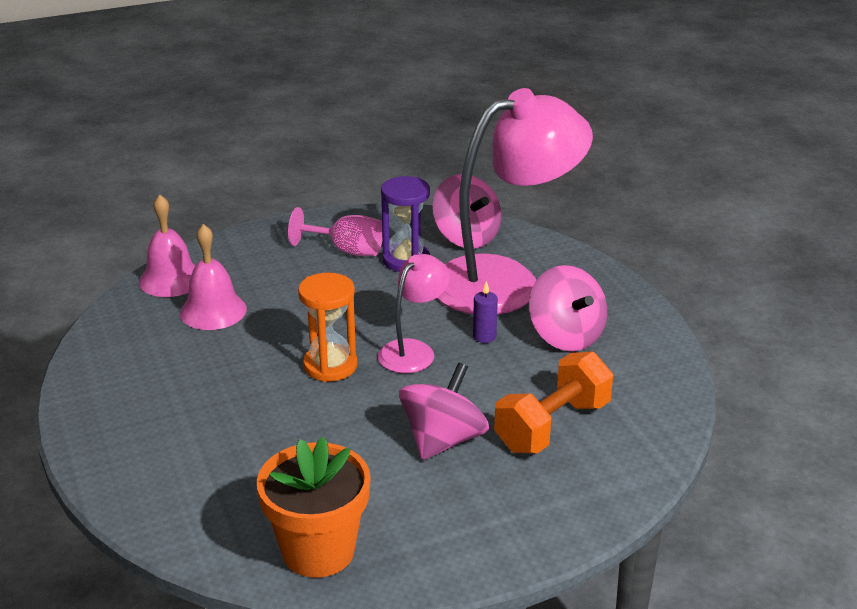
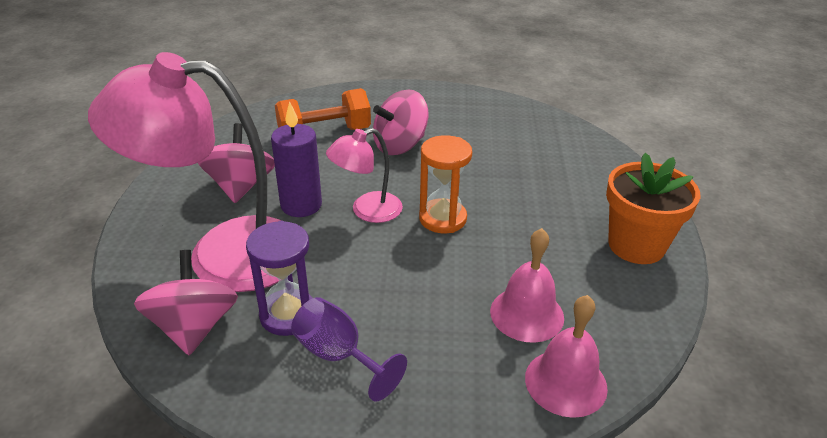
camera: 155 degrees left, 5 degrees up
orange flower pot [257,437,371,578] -> orange flower pot moved to [606,153,700,264]
pink goblet [288,207,382,256] -> purple goblet [291,297,407,402]
purple candle [473,281,498,343] -> purple candle [271,101,322,217], size x1.96

